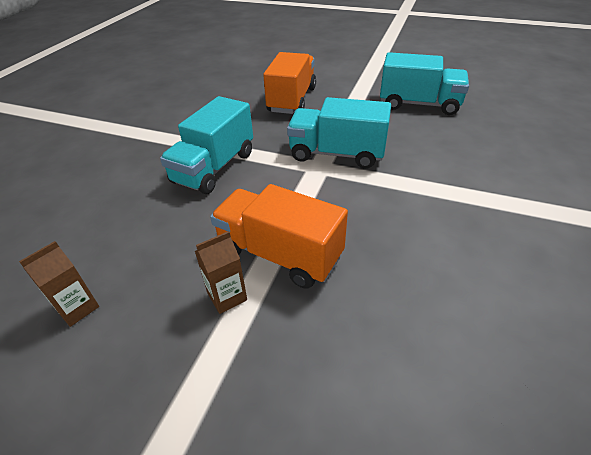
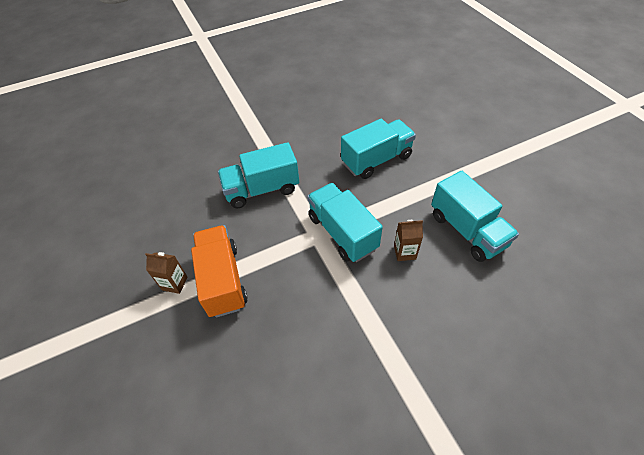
camera: 45 degrees right, 10 degrees up
brown carton [19,241,99,327] -> brown carton moved to [394,220,423,261]
orange truck [263,52,316,114] -> turquoise truck [341,119,416,179]

